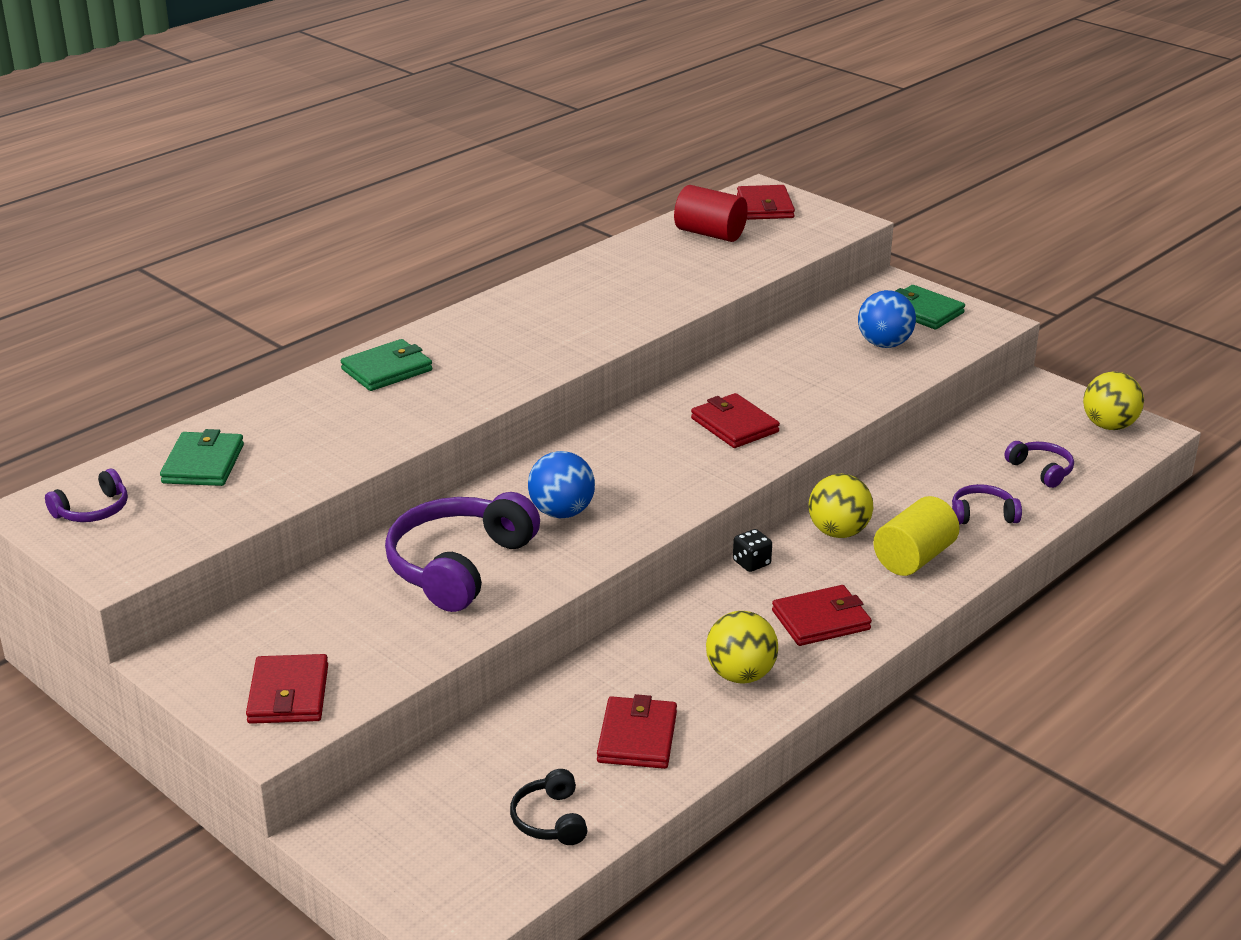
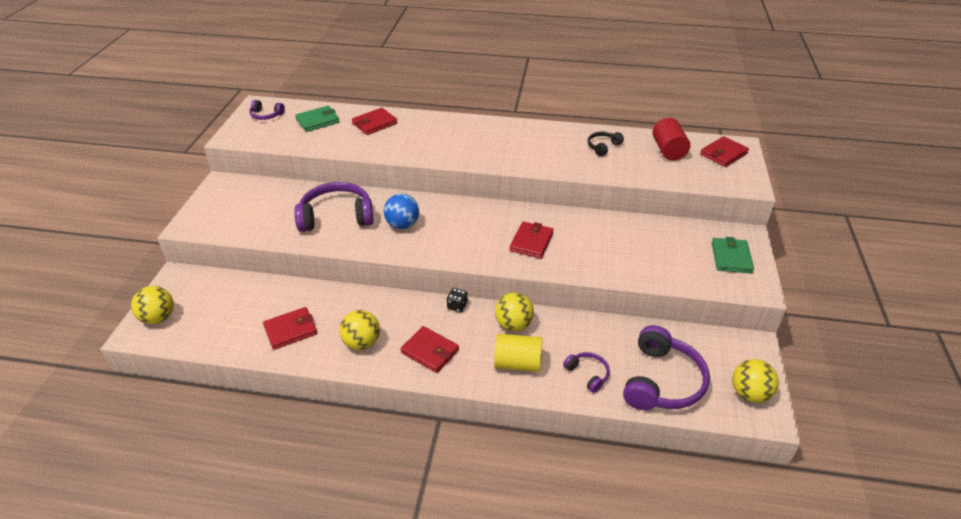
camera: 55 degrees right, 10 degrees up
red wallet [246,654,328,724] -> red wallet moved to [352,108,397,135]
green wallet [341,339,432,391] -> none
black headphones [510,769,587,845] -> black headphones moved to [588,131,624,156]
blue ball [858,290,916,348] -> none
purple headphones [1004,441,1074,488] -> purple headphones [623,325,710,410], size x2.05
none -> yellow ball [131,286,174,324]

